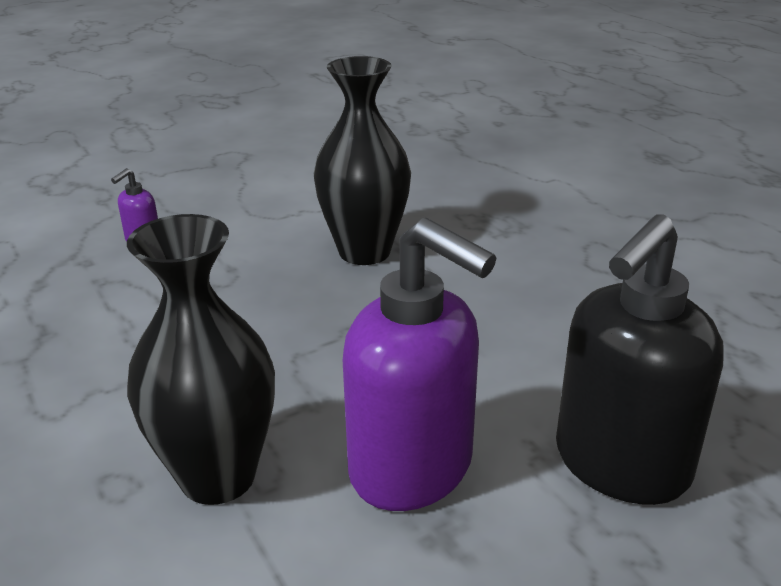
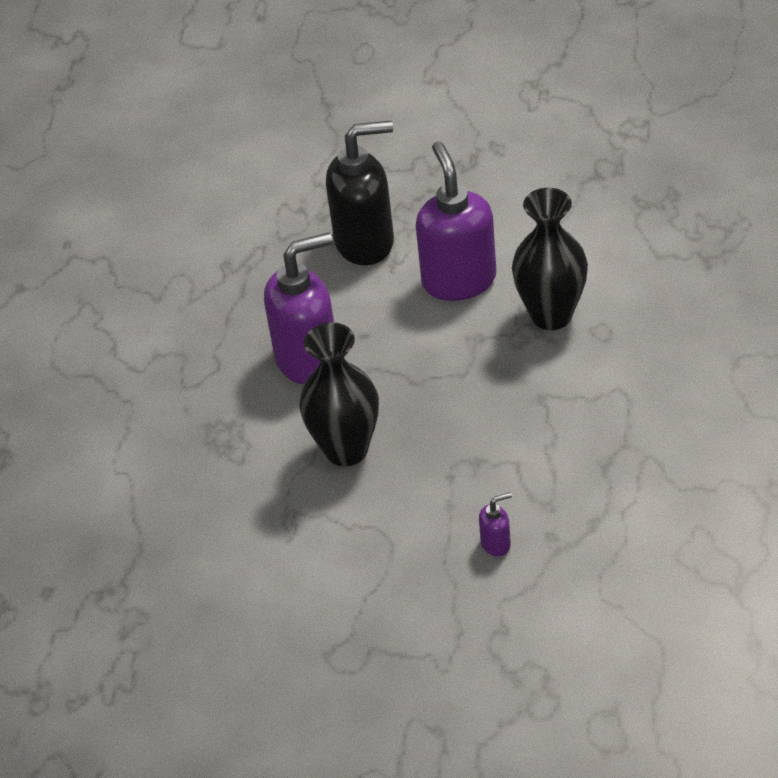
camera: 140 degrees left, 15 degrees up
none -> purple soap dispenser [264,232,334,385]

